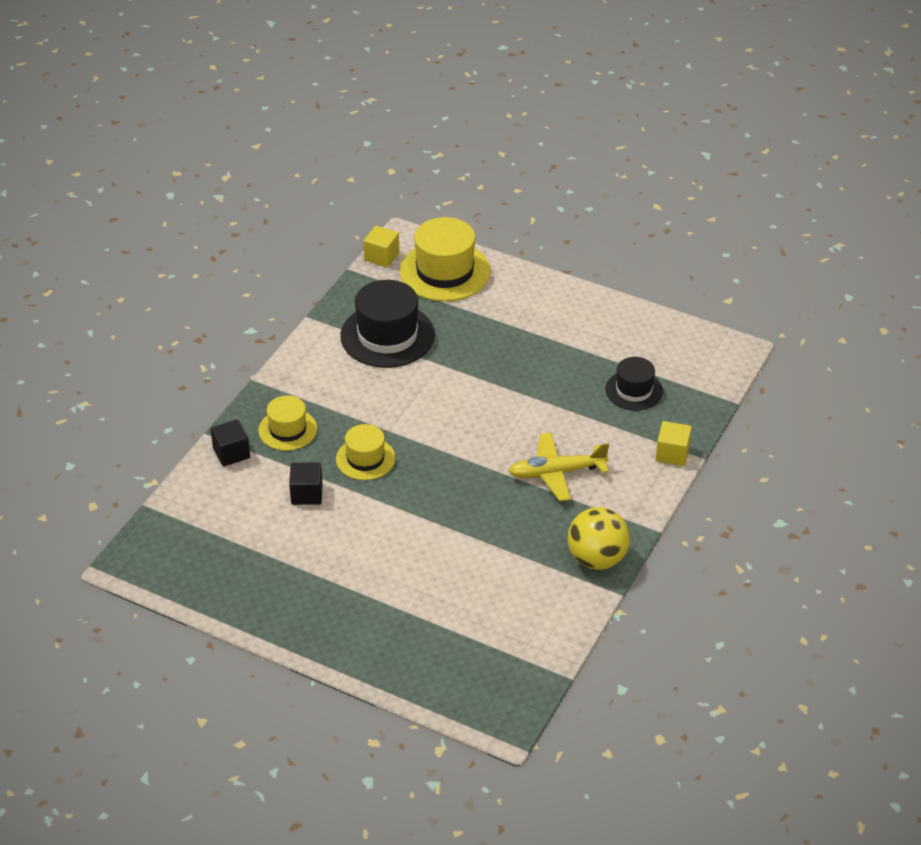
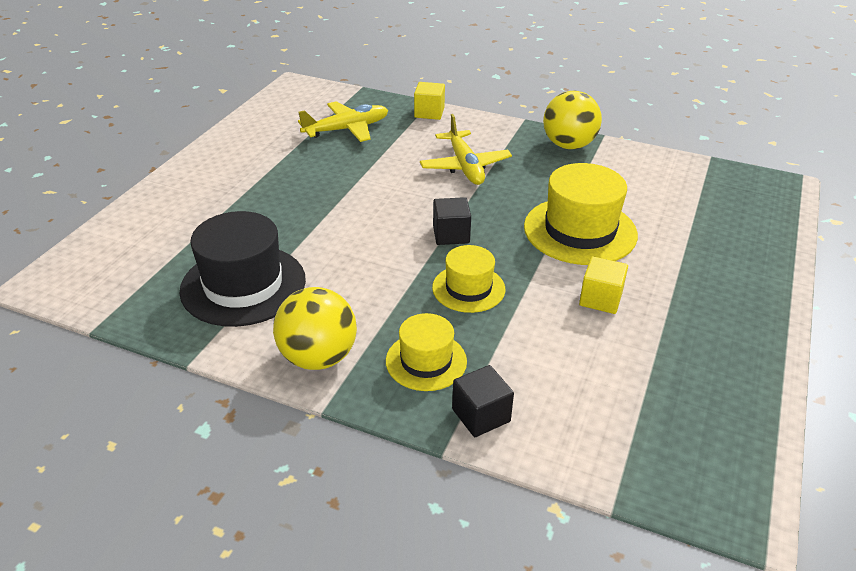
camera: 95 degrees left, 5 degrees down
black cube [289,462,323,505] -> black cube moved to [433,197,471,245]
yellow cube [363,226,399,268] -> yellow cube moved to [579,256,628,314]
yellow hat [399,217,491,301] -> yellow hat moved to [524,163,638,265]
black hat [605,357,663,410] -> yellow plane [298,101,388,142]
none -> yellow ball [273,287,357,370]

